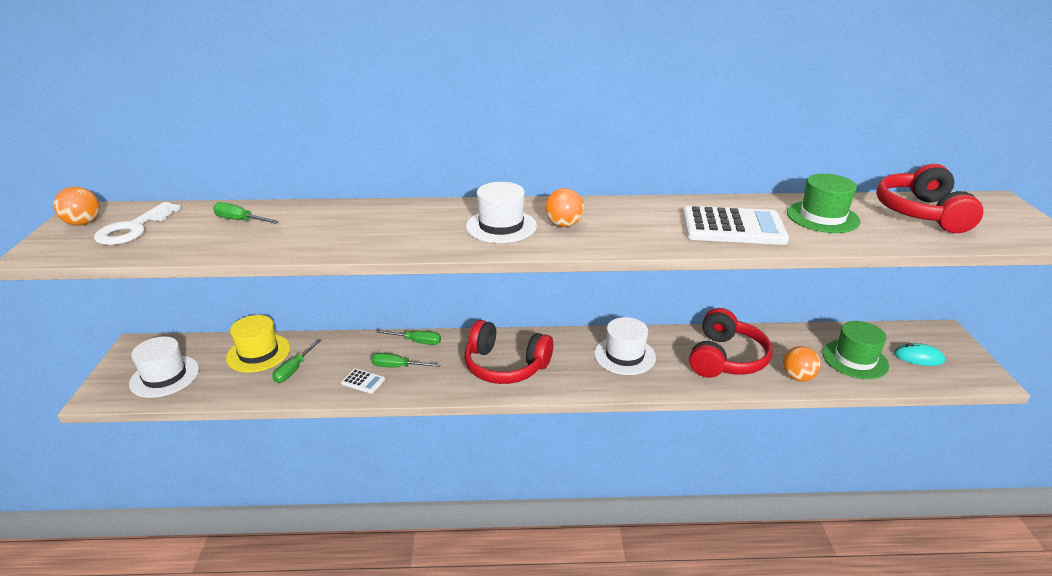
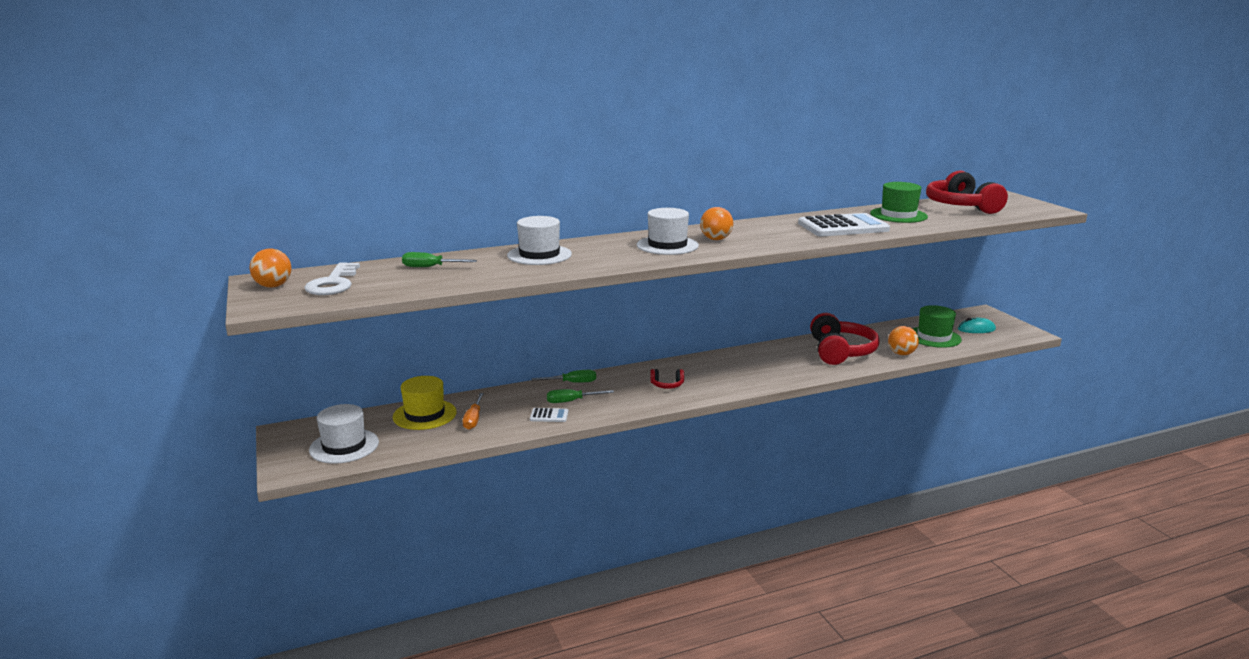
camera: 20 degrees left, 10 degrees down
green screwdriver [272,339,322,383] -> orange screwdriver [463,393,484,430]
red headphones [464,320,553,384] -> red headphones [650,369,684,389], size x0.44
white hat [594,317,656,375] -> white hat moved to [507,216,572,265]

